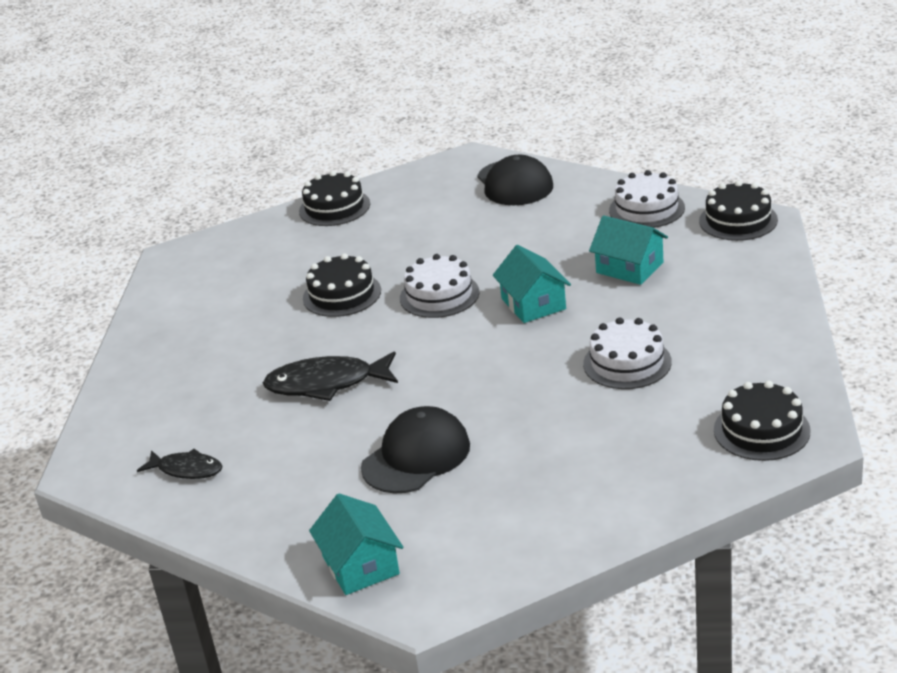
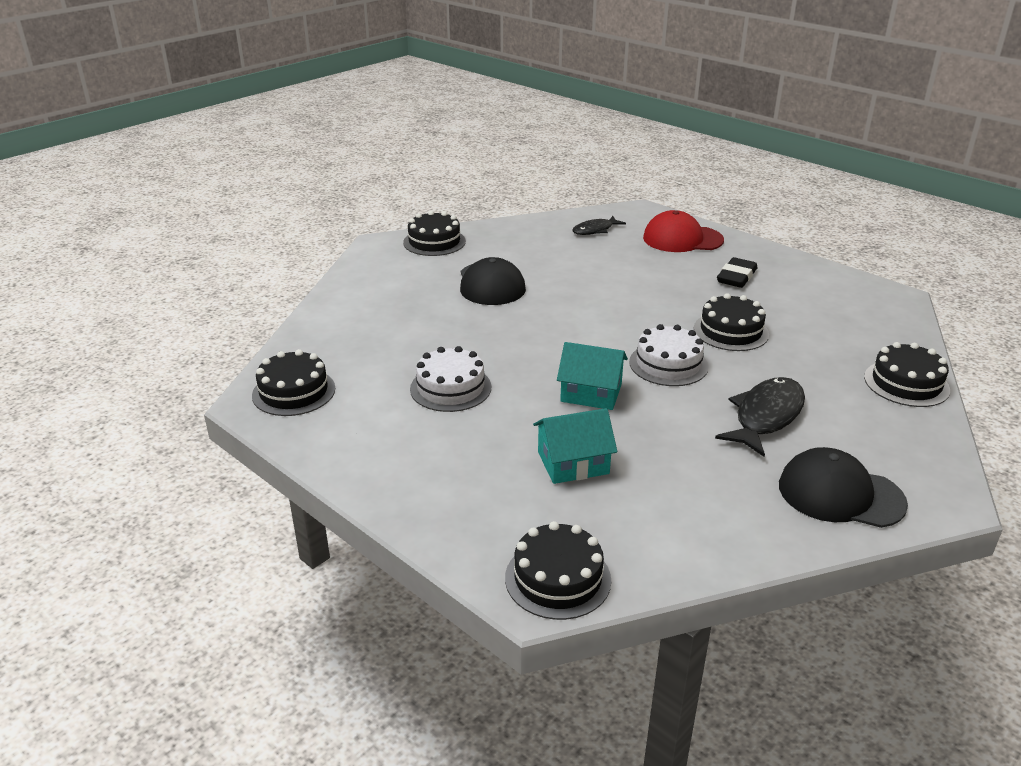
camera: 125 degrees right, 0 degrees up
black fish [263,352,398,401] -> black fish moved to [715,377,805,457]
turquoise house [309,493,403,595] -> black cake [403,211,466,256]
white cake [609,170,685,228] -> none
none -> red cap [643,210,724,252]
none -> black eraser [717,257,757,288]

